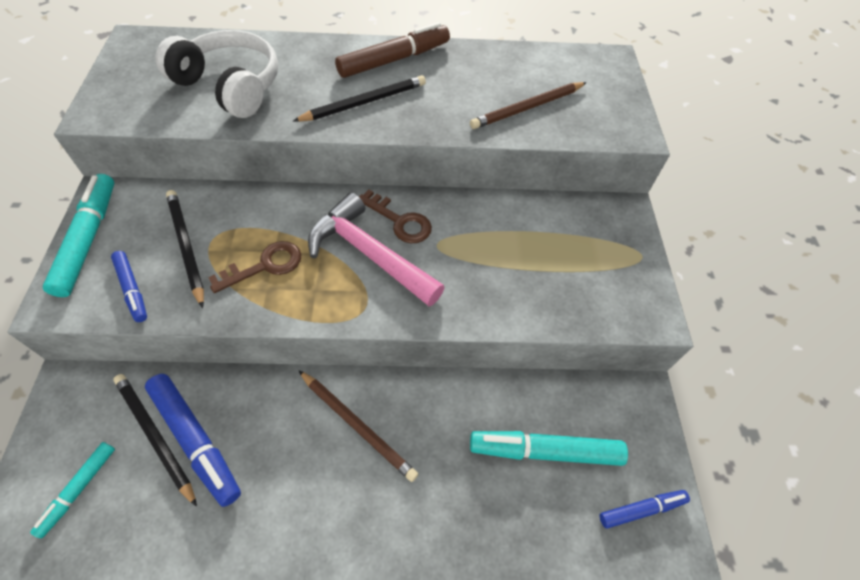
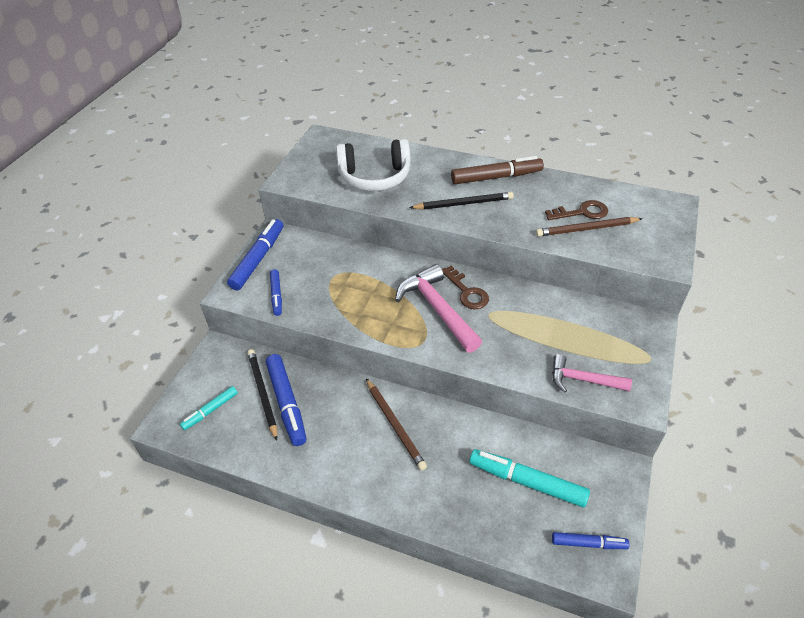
camera: 25 degrees right, 10 degrees down
turquoise marker [43,174,114,297] -> blue marker [227,219,283,290]
white headphones [155,30,278,118] -> white headphones turned 120 degrees clockwise [336,139,411,191]
black pencil [166,190,204,308] -> none
brown key [208,241,301,293] -> brown key moved to [545,200,608,220]
none -> pink hammer [552,354,632,393]

